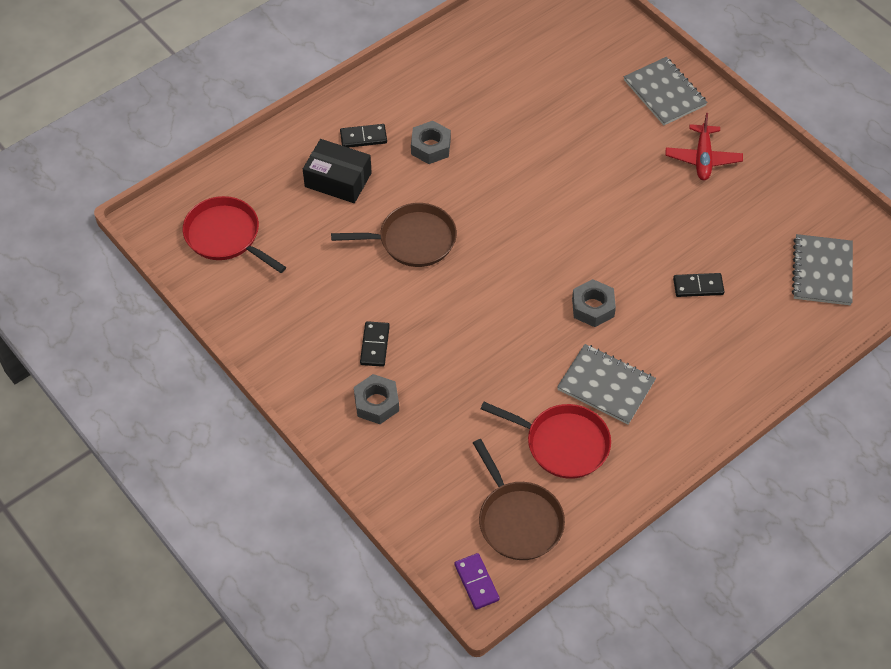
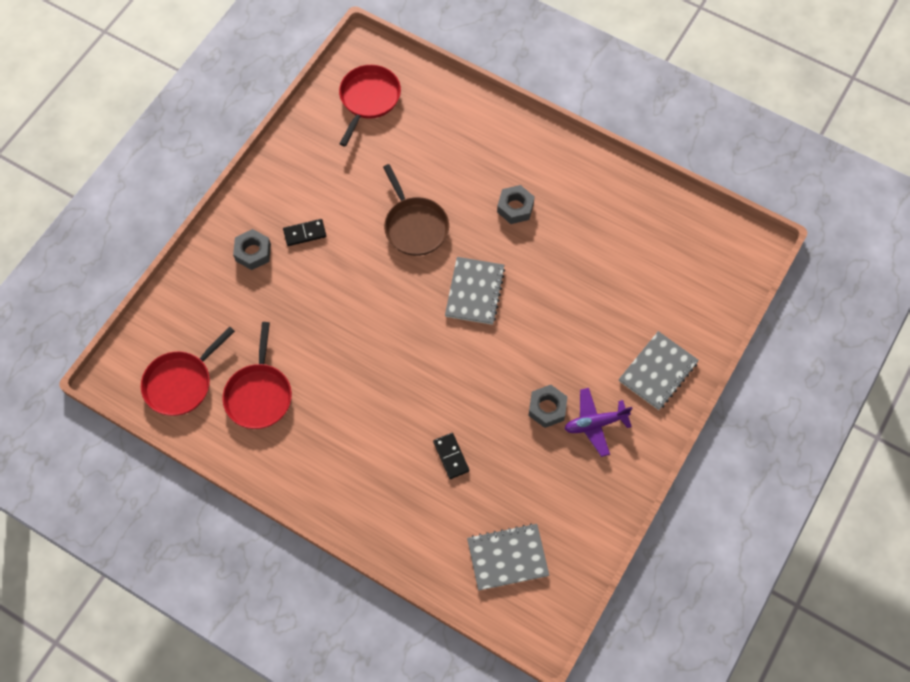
camera: 70 degrees right, 10 degrees up
black box [303,139,372,203] -> none
black domino [340,124,387,148] -> none
purple domino [454,553,500,610] -> none
brown pan [473,439,565,560] -> red pan [141,327,235,416]
grey notebook [557,344,656,425] -> grey notebook moved to [445,257,505,325]
grey nut [572,279,616,327] -> grey nut moved to [528,385,568,428]
red plane [665,113,743,180] -> purple plane [565,388,633,457]

